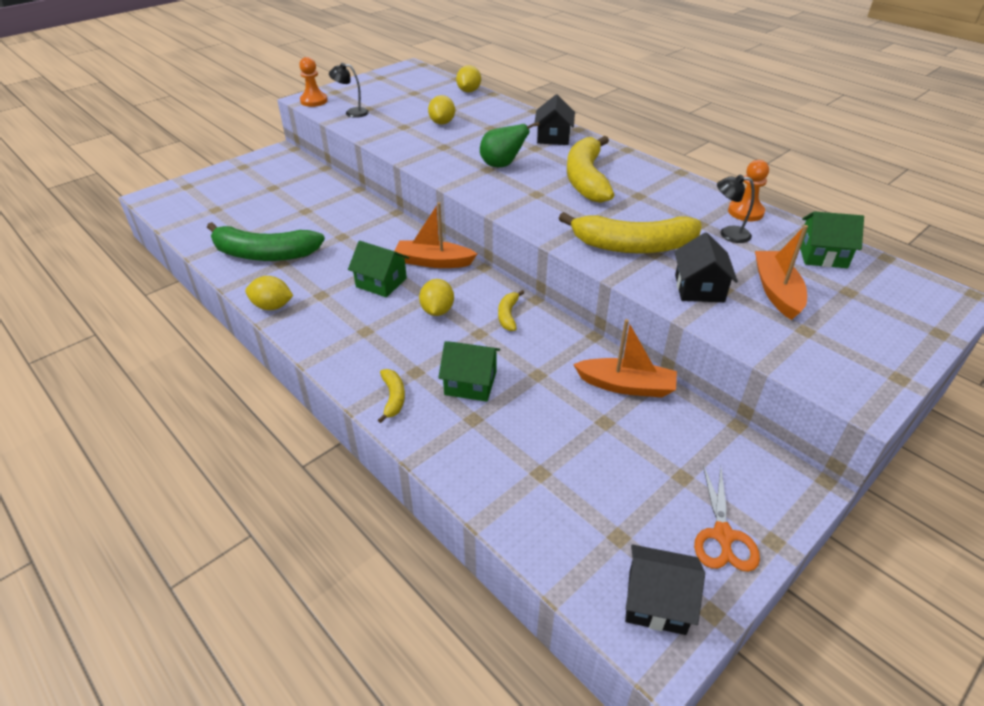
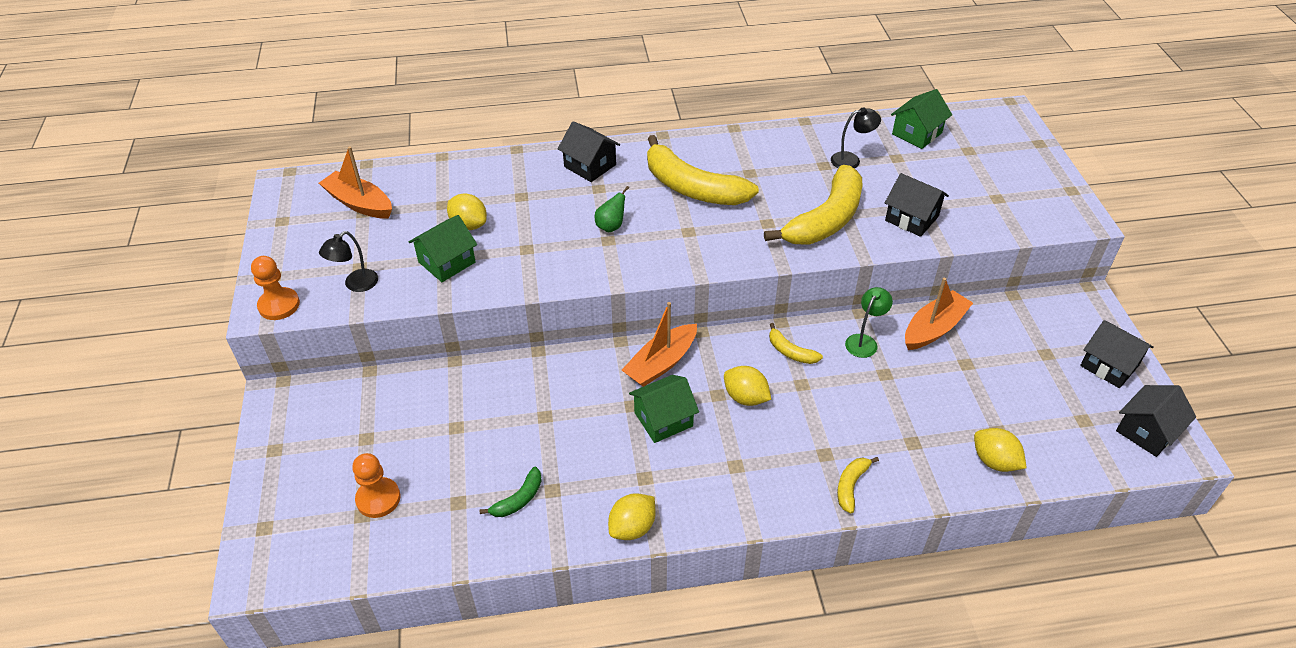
camera: 55 degrees left, 5 degrees up
green banana [207,222,325,261] -> green banana [480,467,542,517], size x0.45
yellow banana [378,369,405,423] -> yellow banana turned 90 degrees counterclockwise [837,457,879,513]
green house [438,341,500,402] -> green house moved to [409,215,477,282]
yellow lemon [456,65,481,92] -> yellow lemon moved to [974,428,1027,472]
green pear [480,122,540,167] -> green pear [595,186,629,232], size x0.64
orange scissors [694,465,760,572] -> black house [1080,320,1154,388]
black lamp [717,175,755,243] -> black lamp turned 150 degrees counterclockwise [831,107,881,168]
orange pawn [728,160,769,221] -> orange pawn moved to [352,453,400,518]
orange boat [755,225,808,320] -> orange boat moved to [319,146,392,219]
none -> green lamp [845,287,893,358]

